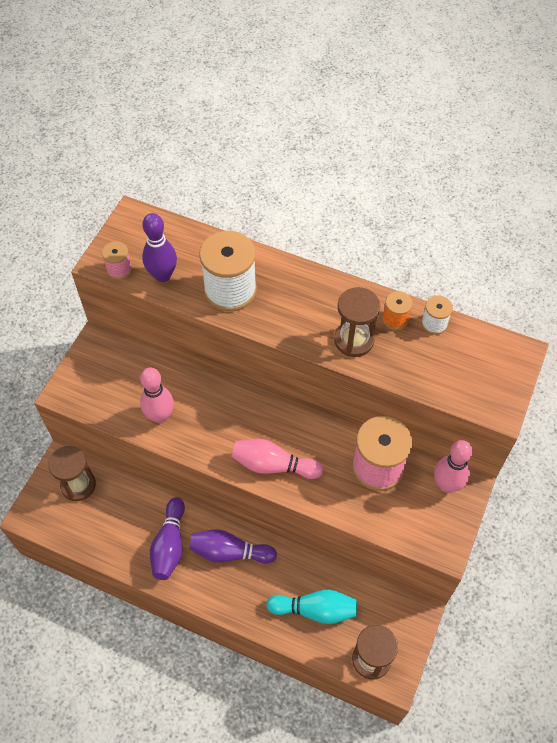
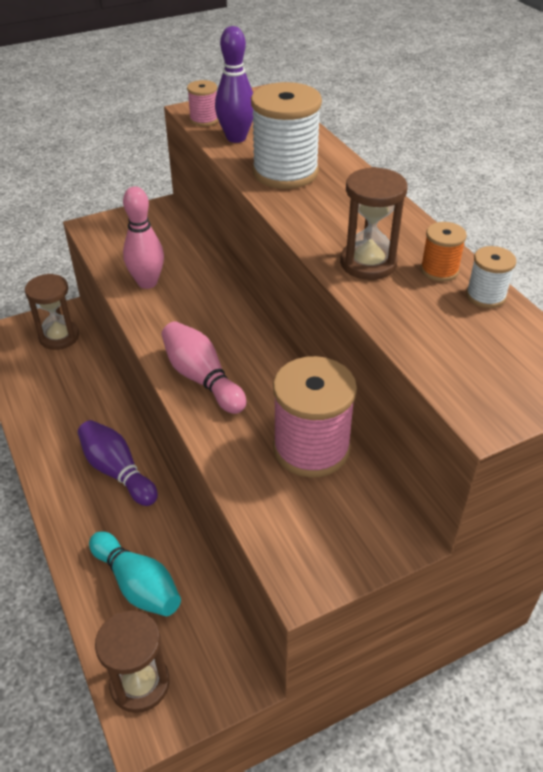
camera: 40 degrees right, 15 degrees down
purple bowling pin [150,497,185,580] -> none
pink bowling pin [434,440,473,493] -> none

